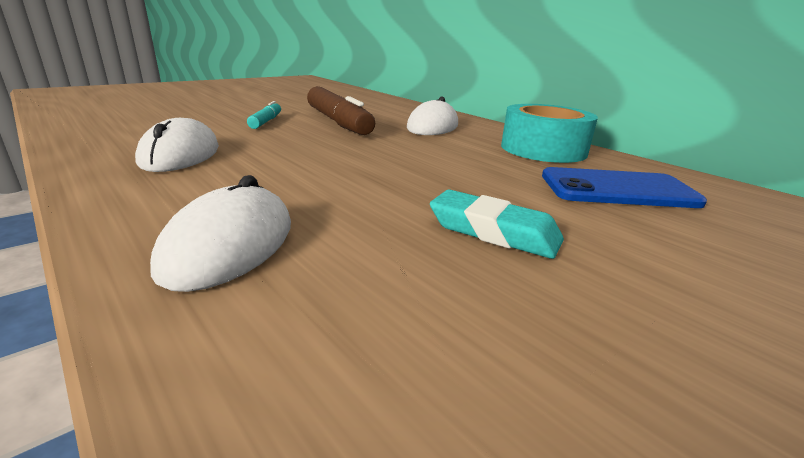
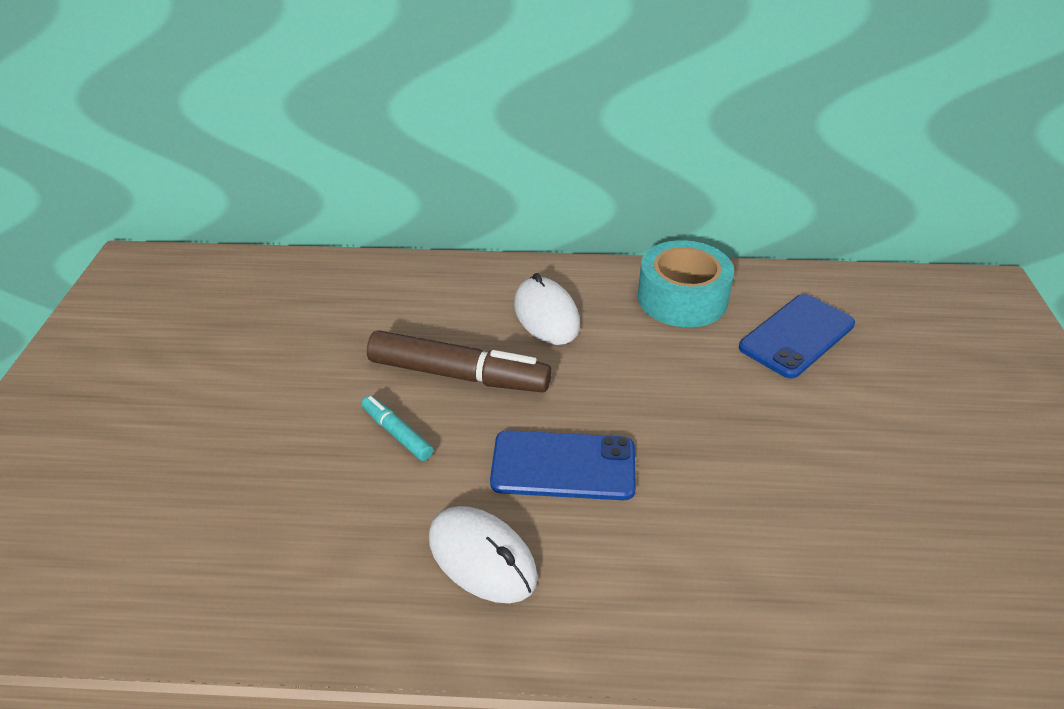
camera: 45 degrees left, 15 degrees up
white mouse [150,175,291,292] -> none
turquoise eraser [430,190,564,259] -> none
none -> blue phone [490,430,636,500]

